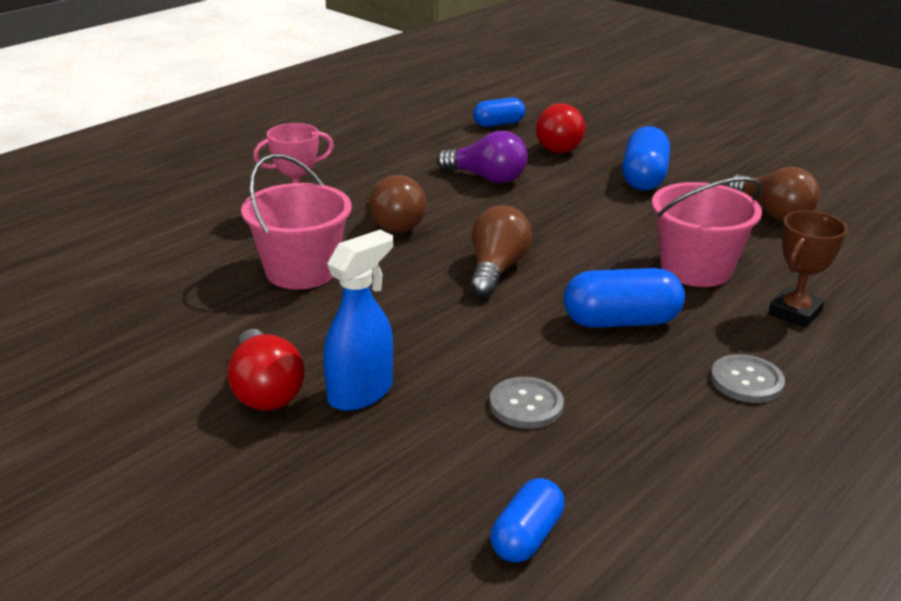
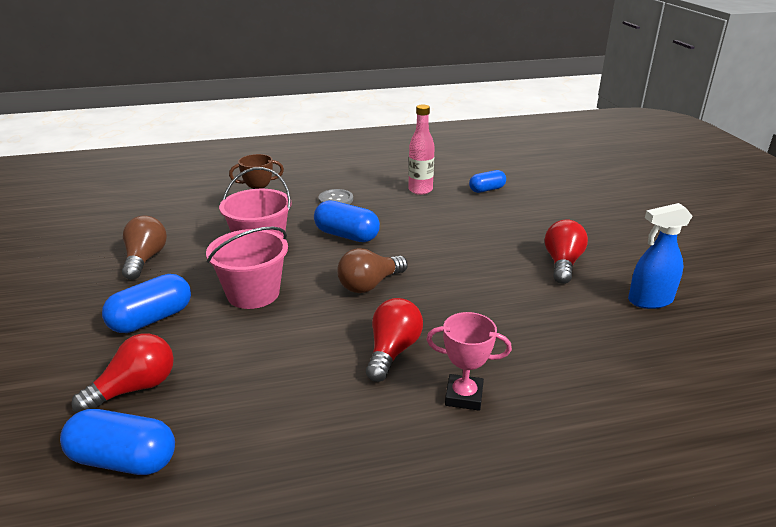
camera: 145 degrees left, 0 degrees up
pink bucket [241,154,352,289] -> pink bucket moved to [206,227,288,309]
blue spray bottle [323,230,393,411] -> blue spray bottle moved to [628,203,692,309]
brown light bulb [369,175,427,233] -> red light bulb [366,298,423,382]
purple light bulb [437,131,528,183] -> none
blue capsule [473,97,525,127] -> blue capsule [60,409,175,475], size x1.54
grey button [489,377,564,429] -> none
none -> pink bottle [408,105,435,195]

